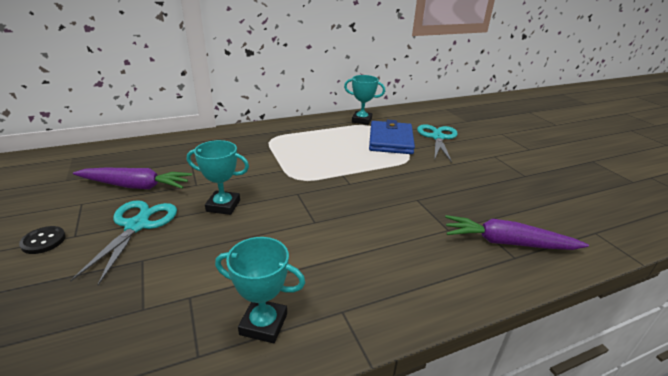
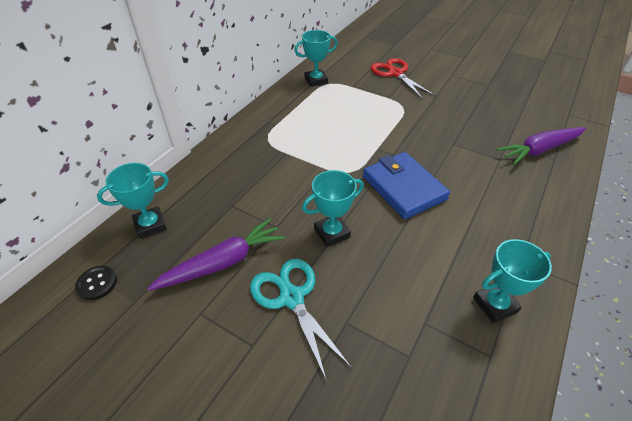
camera: 35 degrees left, 15 degrees up
black button [19,226,66,254] -> black button moved to [75,266,117,300]
blue wallet [369,120,415,154] -> blue wallet moved to [363,152,450,219]
turquoise scissors [417,124,458,163] -> red scissors [370,58,435,99]
none -> turquoise trophy [97,163,169,239]

